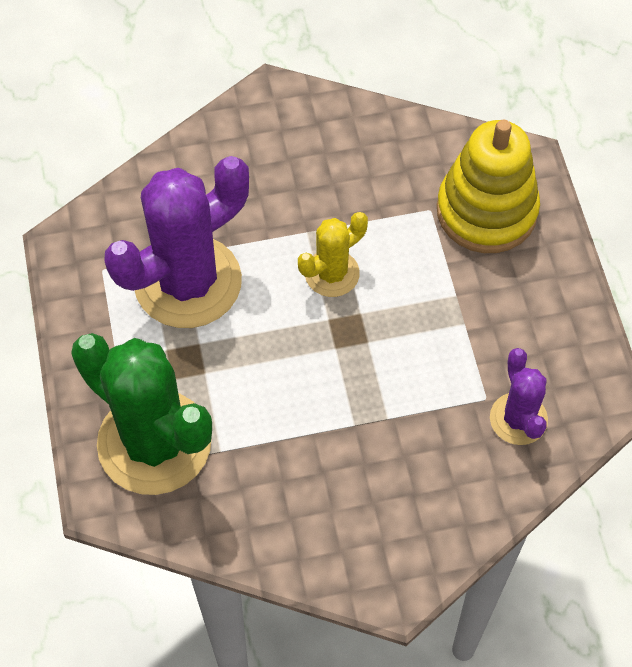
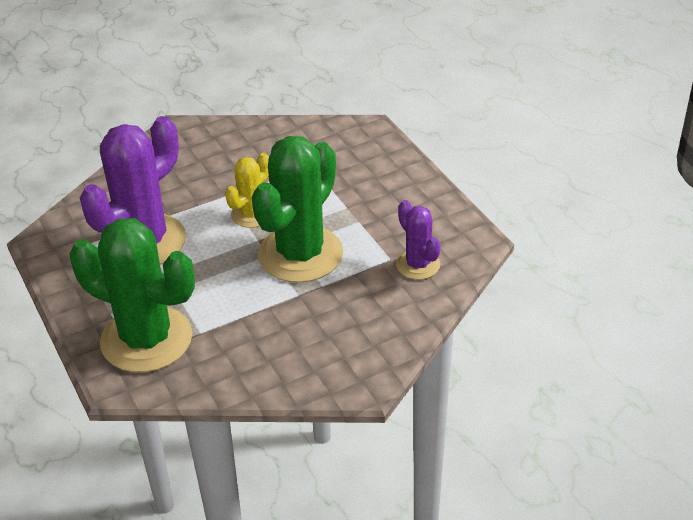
camera: 15 degrees left, 20 degrees down
yellow stacking toy [437,120,540,253] -> none
none -> green cactus [252,136,343,283]

